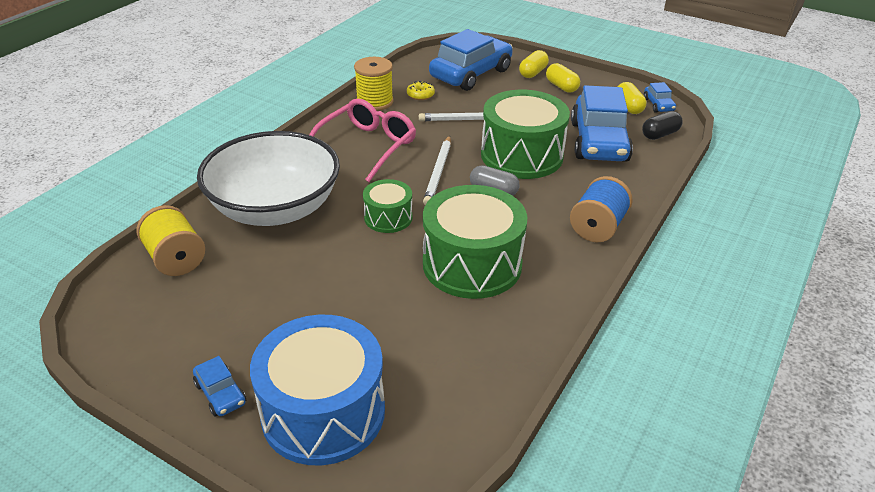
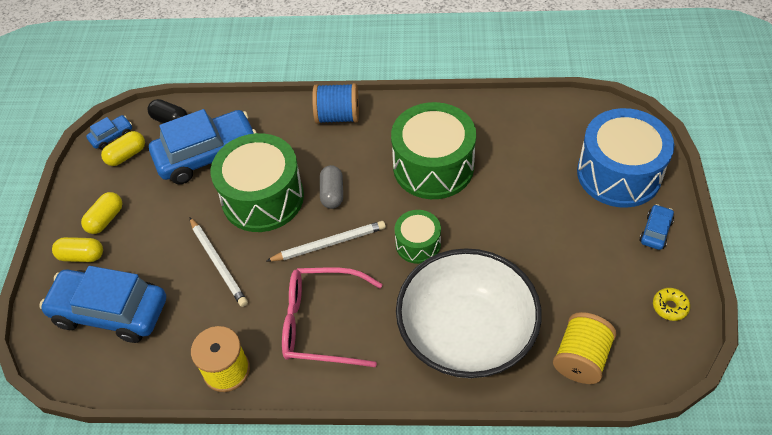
camera: 115 degrees left, 15 degrees up
yellow donut [407,81,435,100] -> yellow donut moved to [653,288,690,321]

